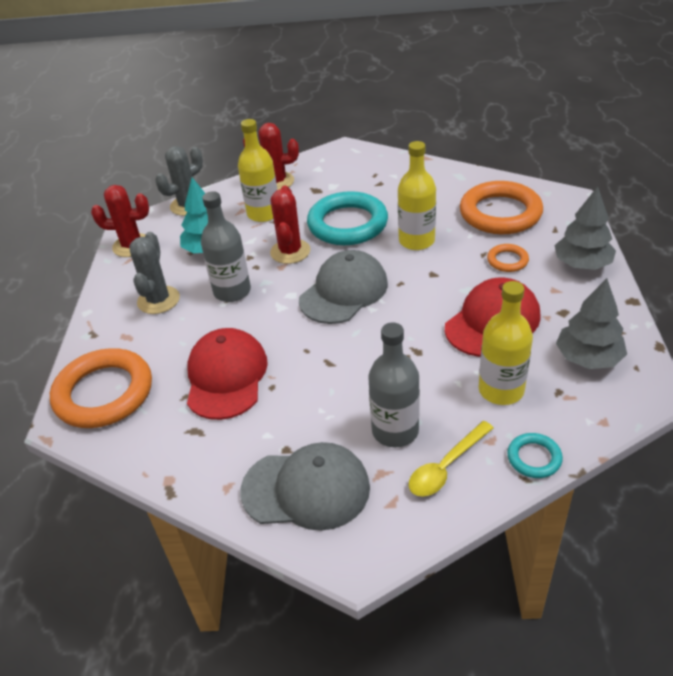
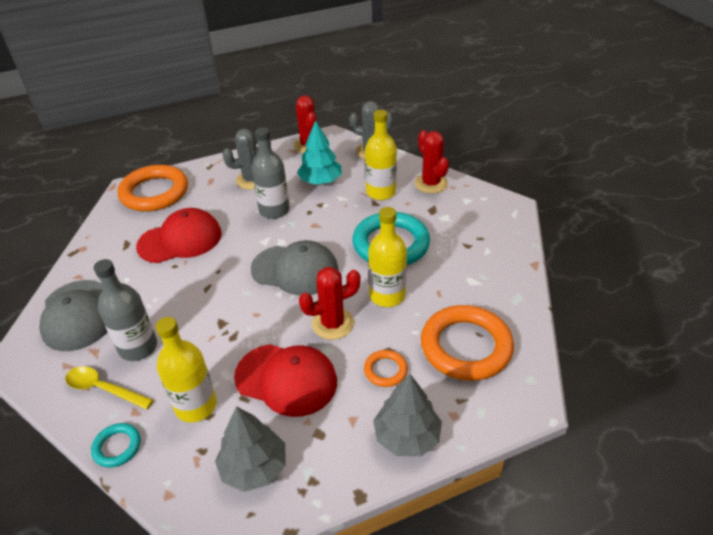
camera: 65 degrees right, 0 degrees up
red cactus [270,186,310,264] -> red cactus moved to [299,267,361,340]

